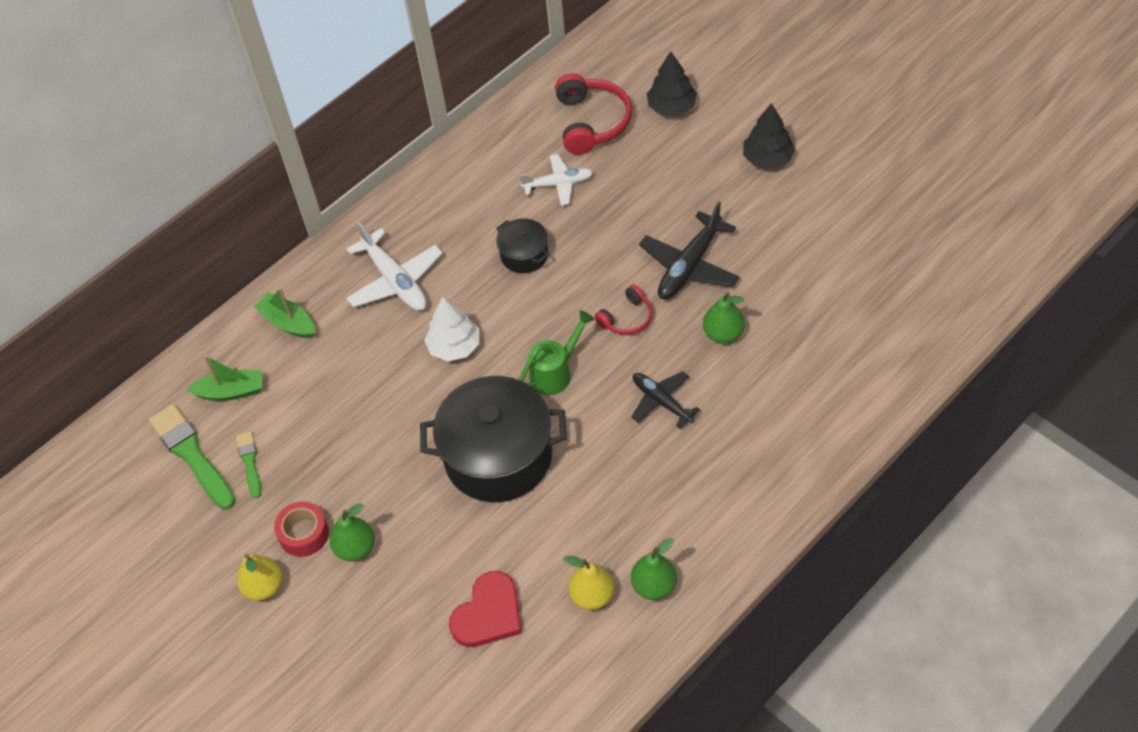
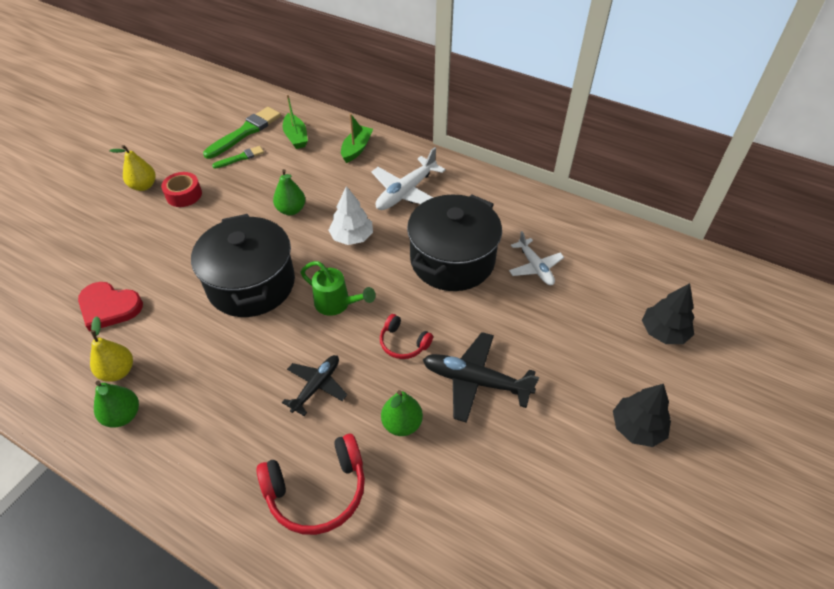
camera: 70 degrees right, 5 degrees down
green pear [330,503,375,561] -> green pear moved to [273,169,305,215]
black pot [496,218,549,273] -> black pot [407,194,502,291], size x2.07
red headphones [555,73,632,155] -> red headphones moved to [256,434,365,535]

